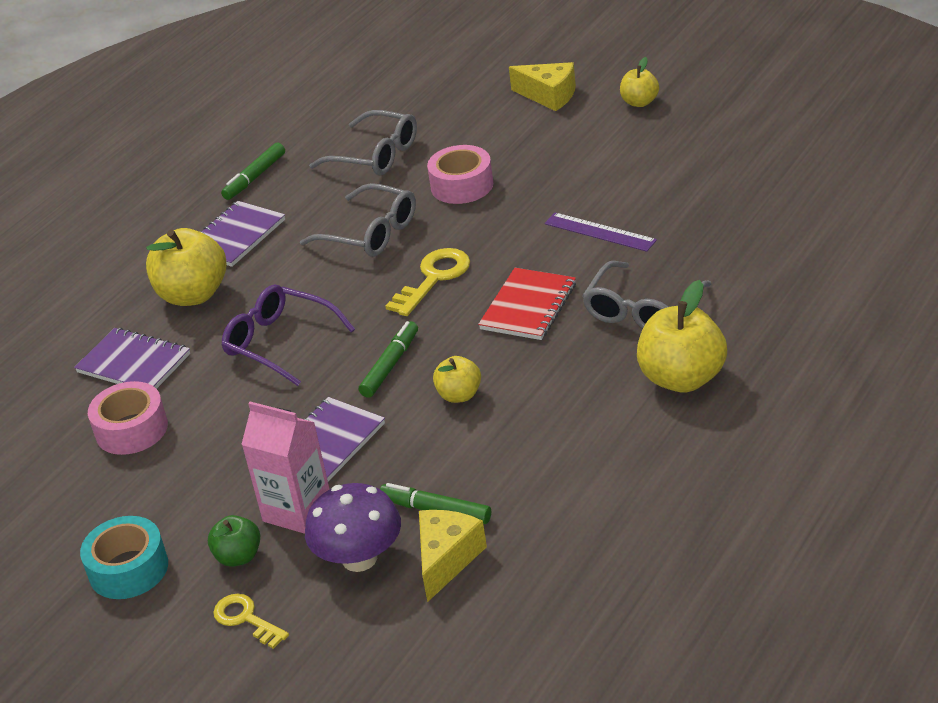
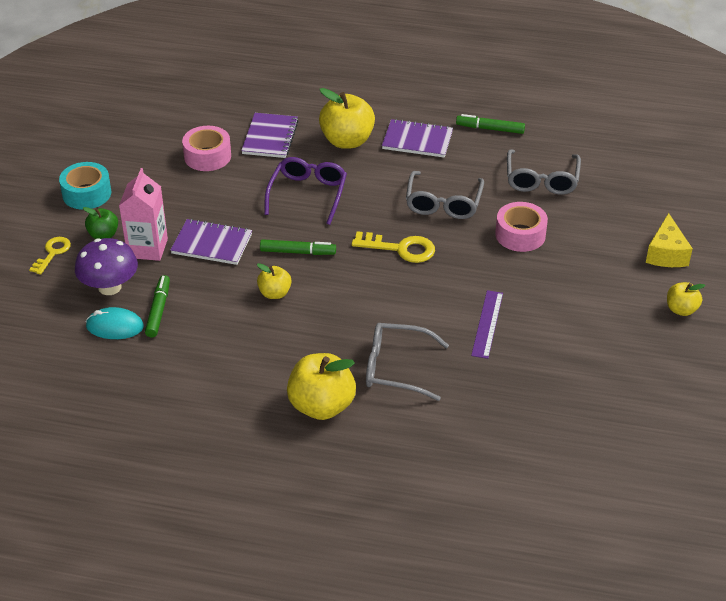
camera: 65 degrees right, 5 degrees up
yellow cheese [419,510,487,602] -> turquoise mouse [86,307,144,339]
red notebook [478,268,576,340] -> none

